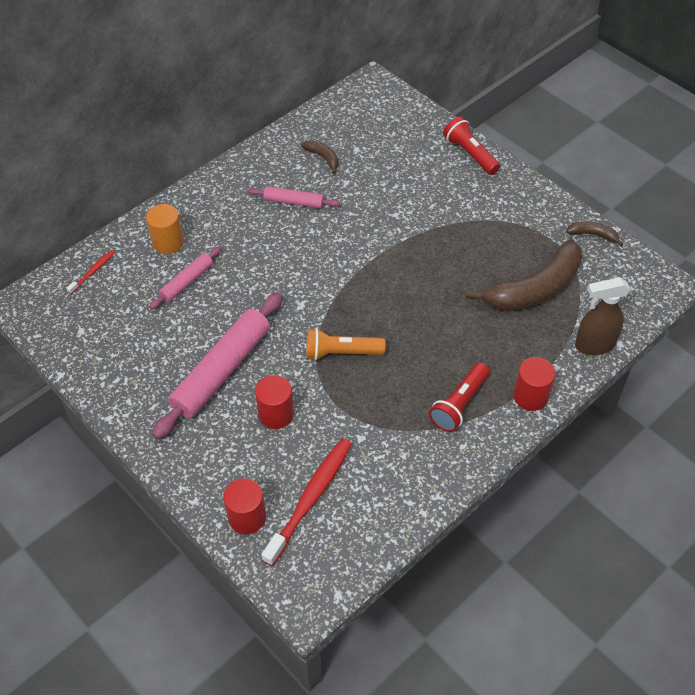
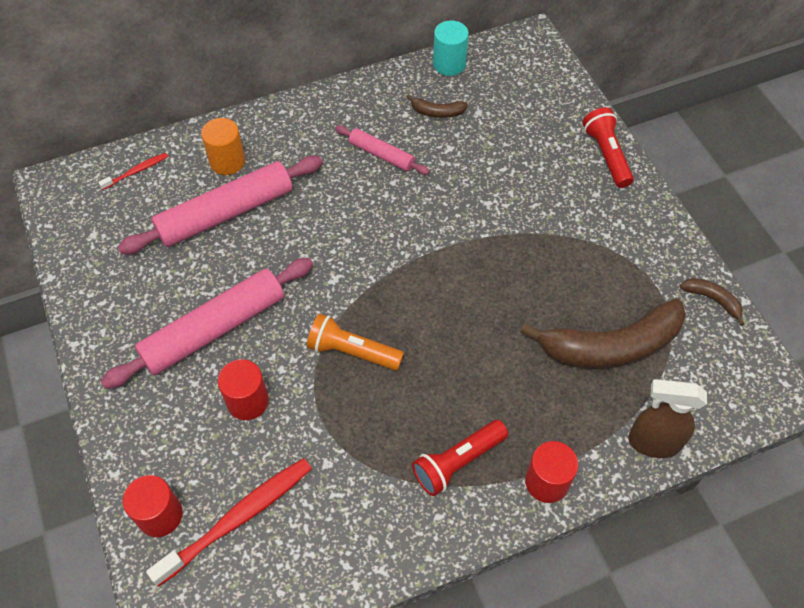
camera: 20 degrees right, 5 degrees up
pink rolling pin [149,246,222,310] -> pink rolling pin [118,156,323,254], size x1.91
brown banana [301,140,338,174] -> brown banana turned 120 degrees clockwise [406,94,468,118]
none -> turquoise cylinder [433,20,469,76]

